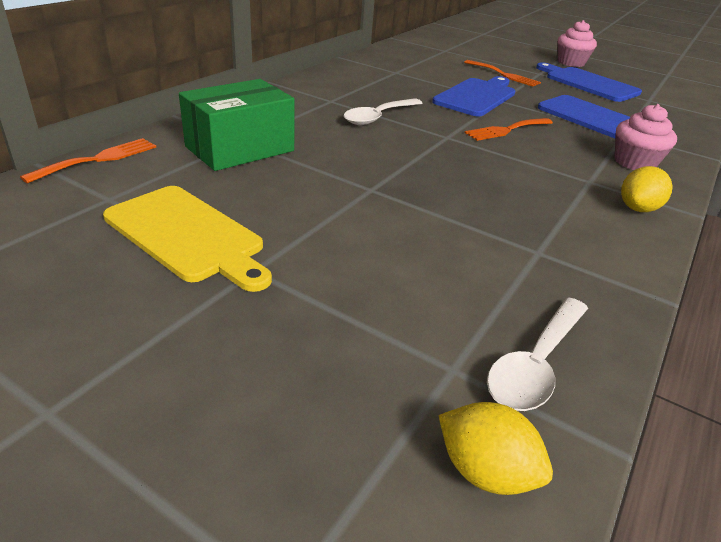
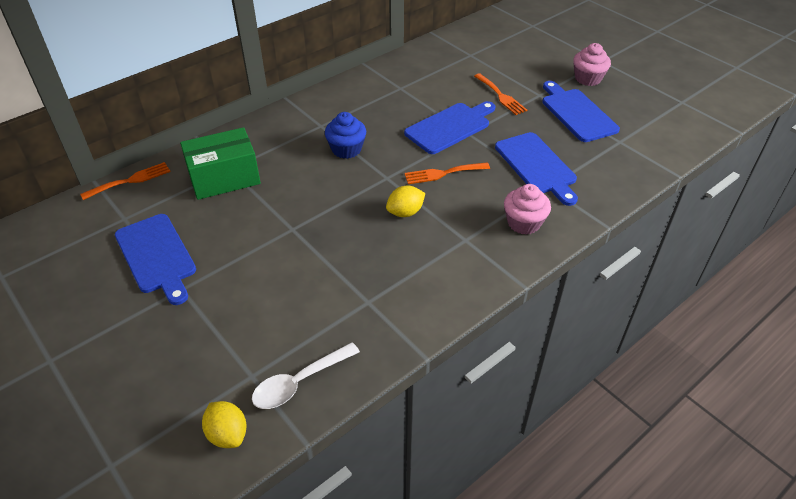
camera: 20 degrees right, 10 degrees up
yellow cutting board [103,186,272,292] -> blue cutting board [115,214,196,305]
white spoon [343,98,422,125] -> blue cupcake [325,112,366,159]
yellow lemon [621,166,673,212] -> yellow lemon moved to [386,186,425,217]

